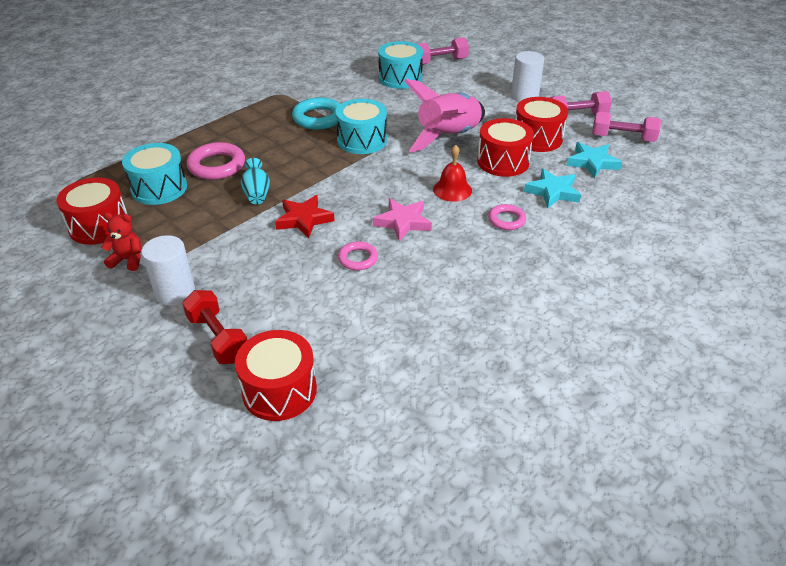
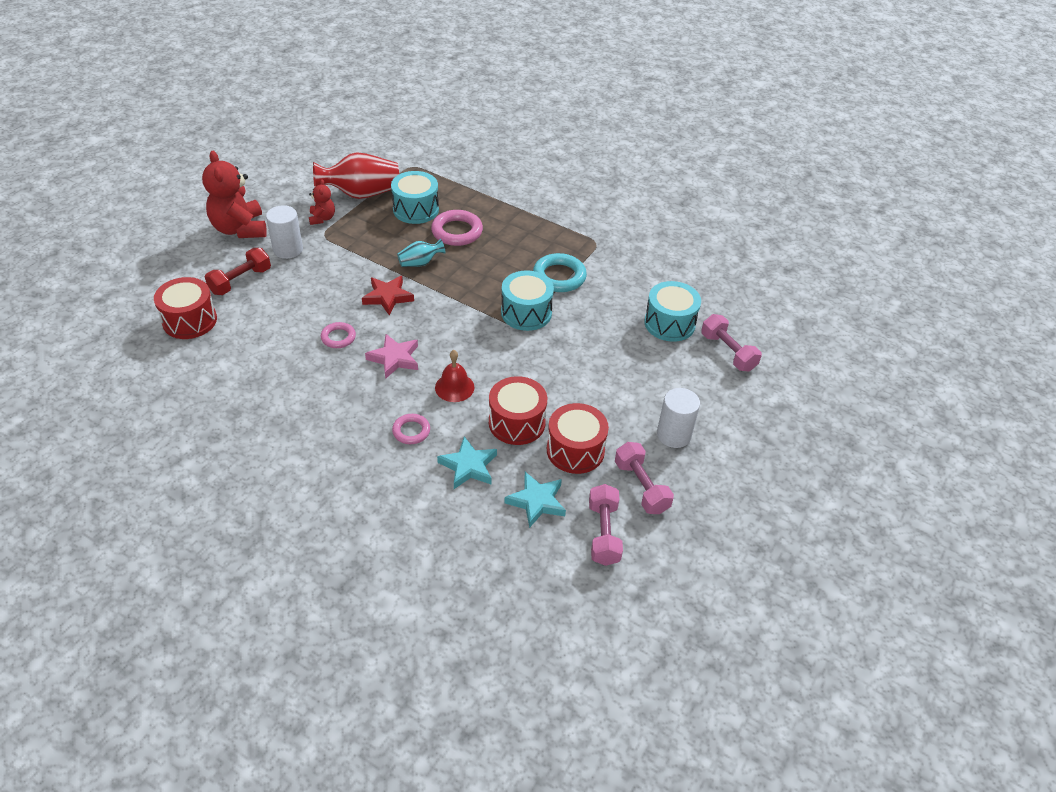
camera: 75 degrees right, 5 degrees up
red drum [56,178,127,245] -> red vase [313,152,399,199]
pink rocket [404,79,485,153] -> none
none -> red teddy bear [202,151,267,238]

